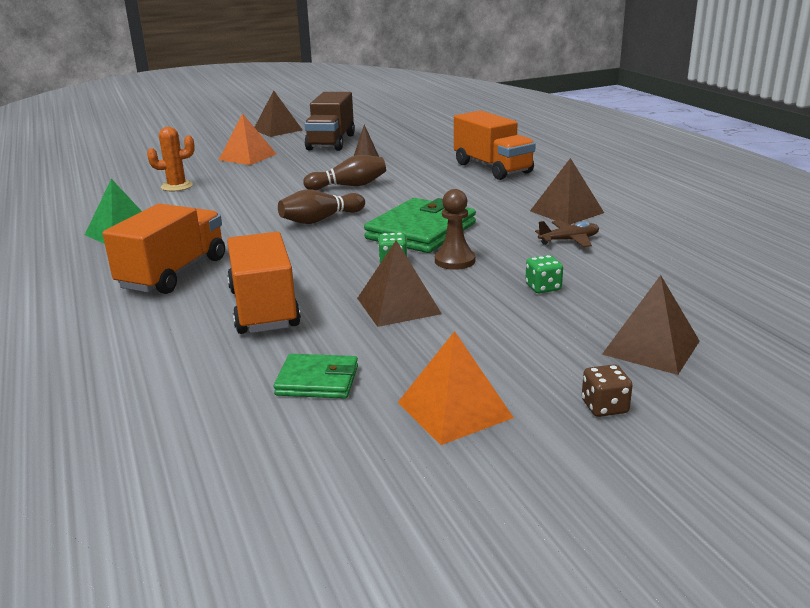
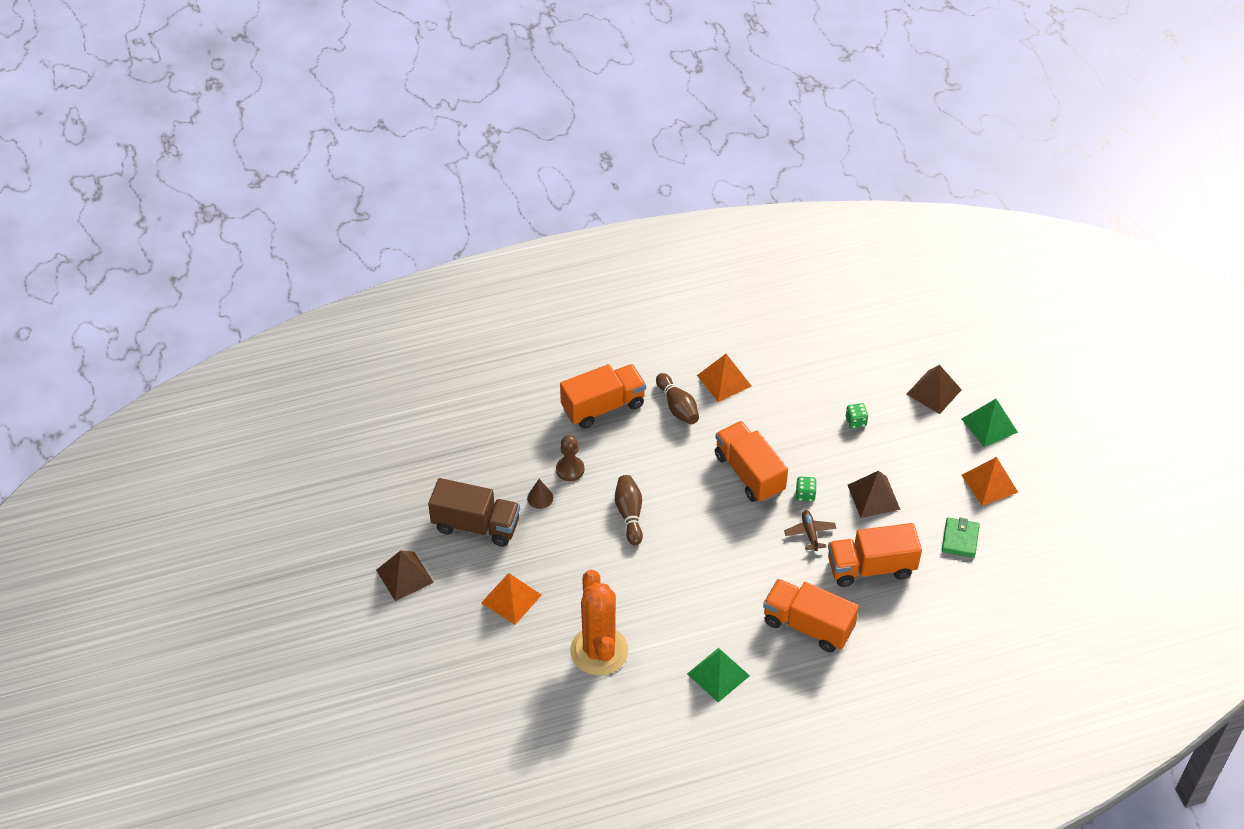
camera: 85 degrees left, 25 degrees up
orange cactus [147,127,195,191] -> orange cactus [570,570,628,676], size x1.90
brown bowling pin [278,189,365,224] -> brown bowling pin moved to [656,373,699,424]
green wallet [364,198,476,253] -> orange truck [715,421,788,503]
brown pawn [435,189,475,270] -> brown pawn moved to [556,435,585,481]
brown pyramid [530,158,604,225] -> orange pyramid [697,354,752,402]
brown plane [535,220,599,247] -> brown plane moved to [784,510,836,551]
brown dice [582,364,633,417] -> green pyramid [962,399,1018,447]

